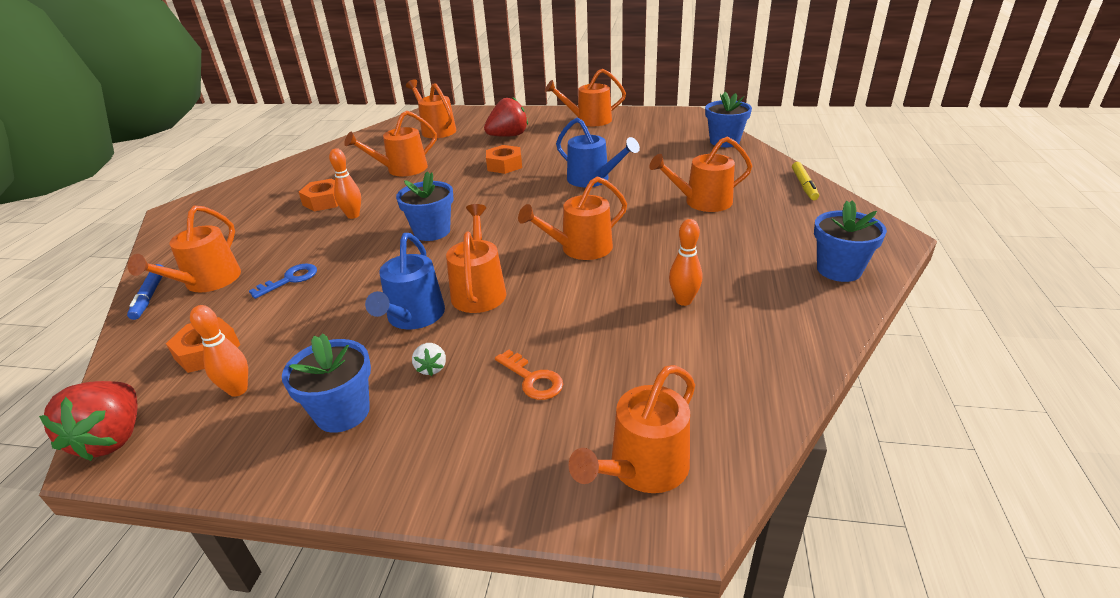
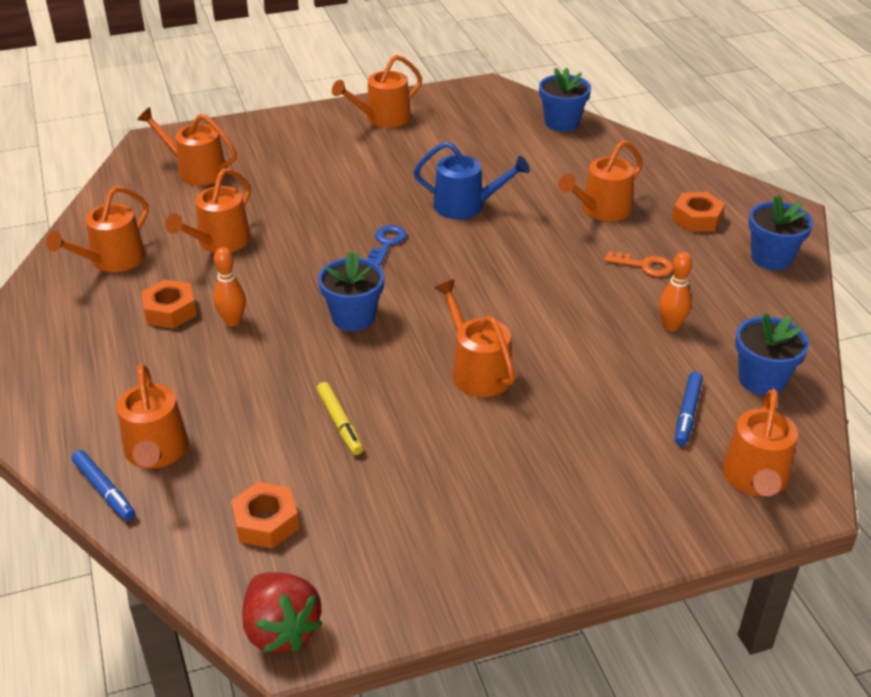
camera: 30 degrees left, 5 degrees up
orange bowling pin [190,305,248,397] -> none
blue key [249,264,317,299] -> blue key moved to [368,225,406,265]
blue flower pot [282,333,371,433] -> blue flower pot moved to [735,313,809,396]
blue watering can [365,233,445,330] -> none
white strawberry [412,343,446,376] -> none
red strawberry [484,98,528,137] -> none
orange nut [486,145,522,174] -> orange nut moved to [672,192,725,232]
orange key [495,350,563,400] -> orange key moved to [604,251,673,277]
orange watering can [518,176,627,260] -> orange watering can moved to [46,186,149,272]
yellow marker [792,162,819,200] -> yellow marker moved to [317,382,363,455]
none -> blue marker [675,372,703,446]

